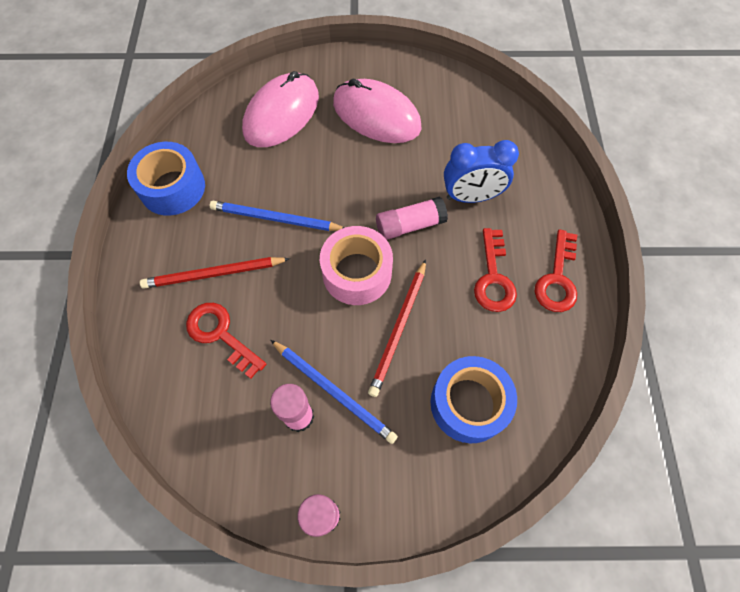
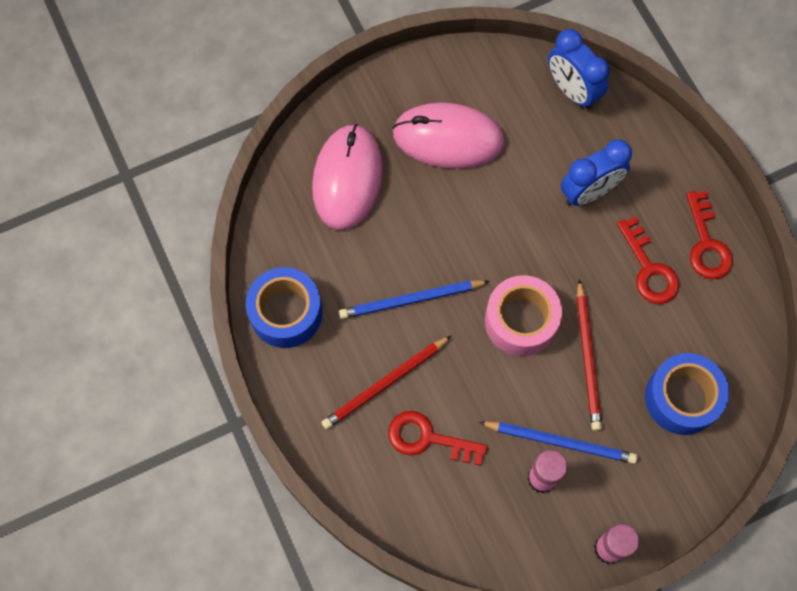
camera: 25 degrees left, 5 degrees up
pink glue stick [376,197,448,240] -> none
none -> blue clock [548,29,609,109]

